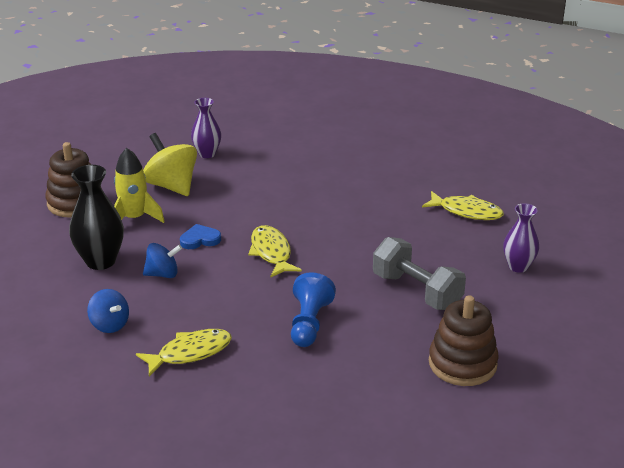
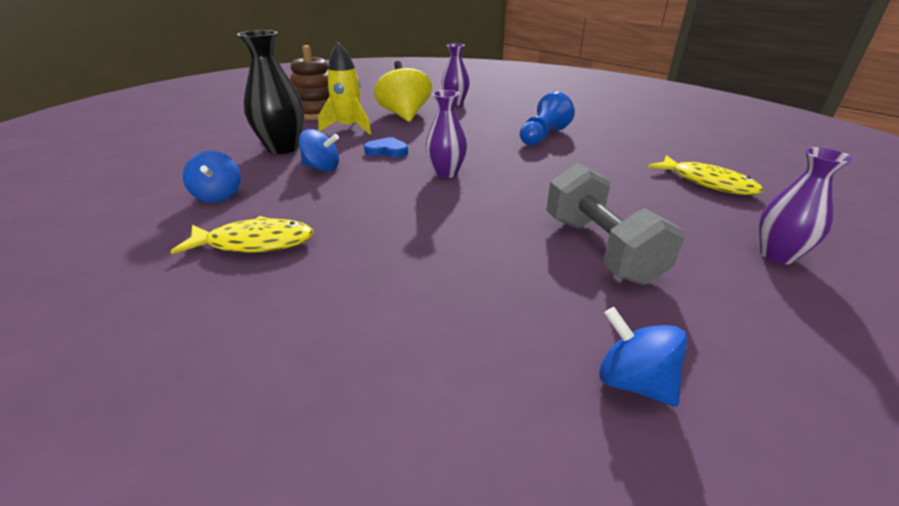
camera: 25 degrees right, 0 degrees up
yellow fish [248,225,302,277] -> purple vase [426,90,467,178]
blue pawn [291,272,336,347] -> blue pawn moved to [520,91,575,146]
brown stacking toy [429,295,499,386] -> blue spinning top [599,307,688,407]

